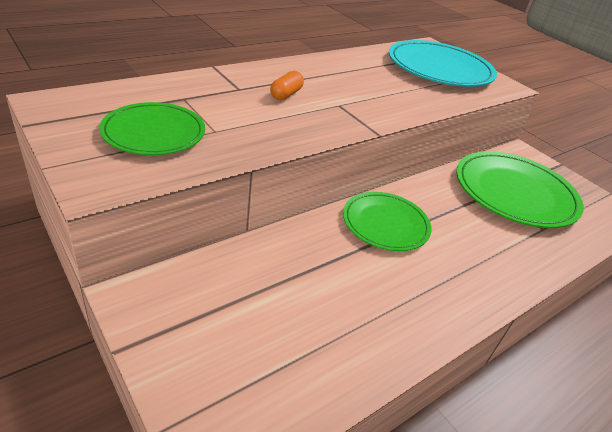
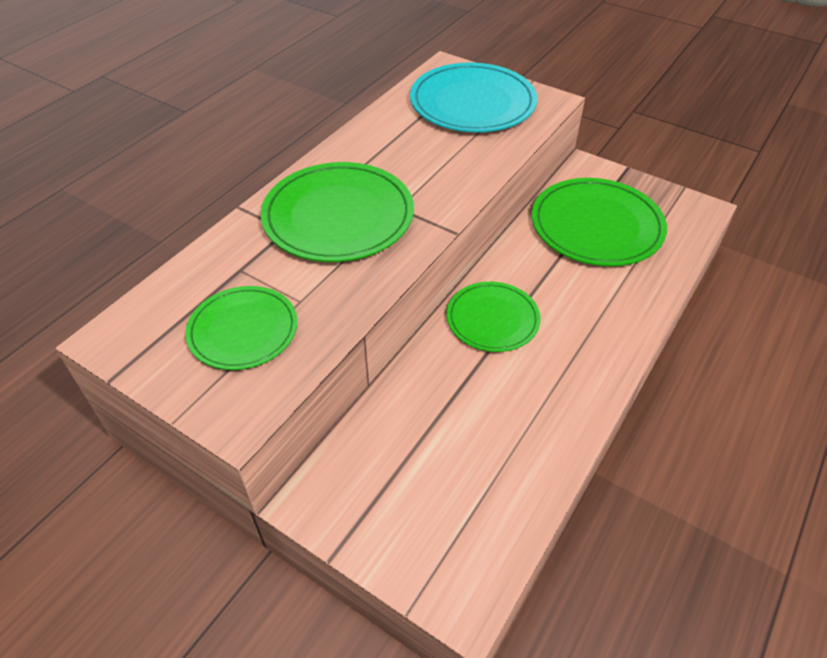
camera: 15 degrees left, 10 degrees up
orange capsule [270,71,304,100] -> green plate [261,162,414,262]

